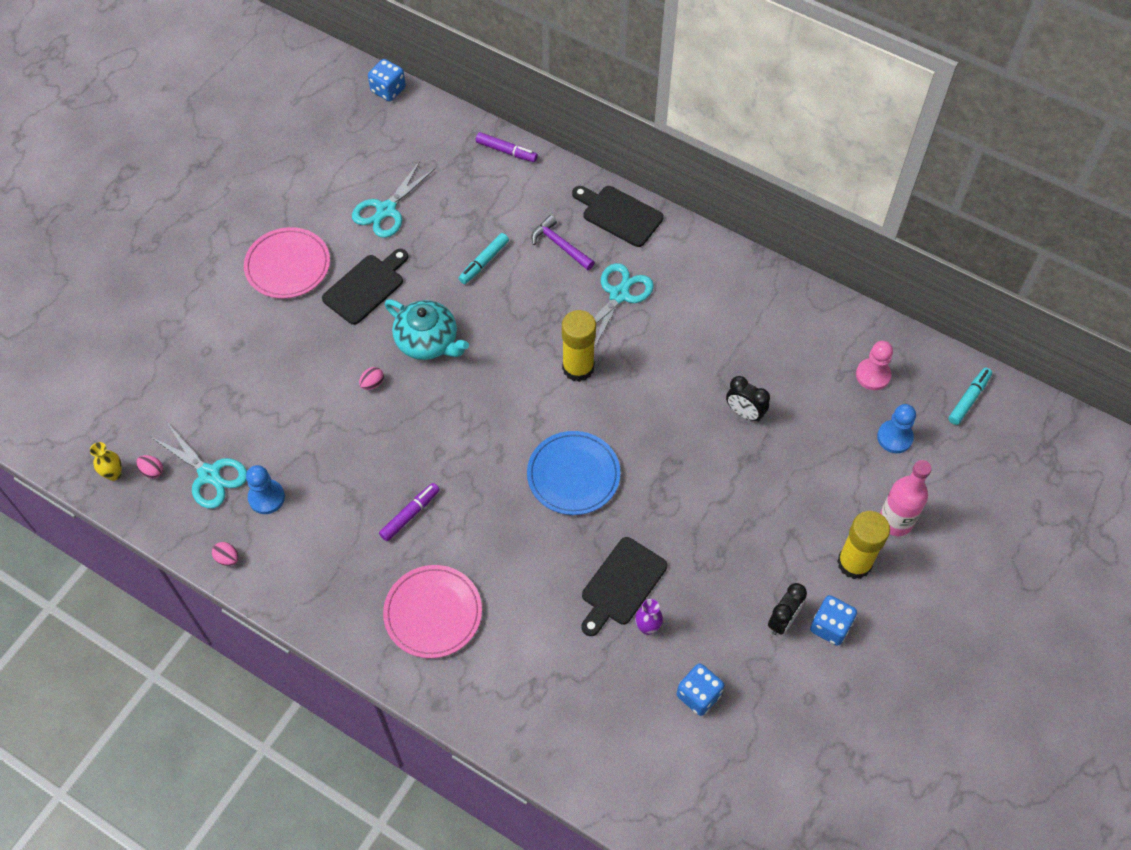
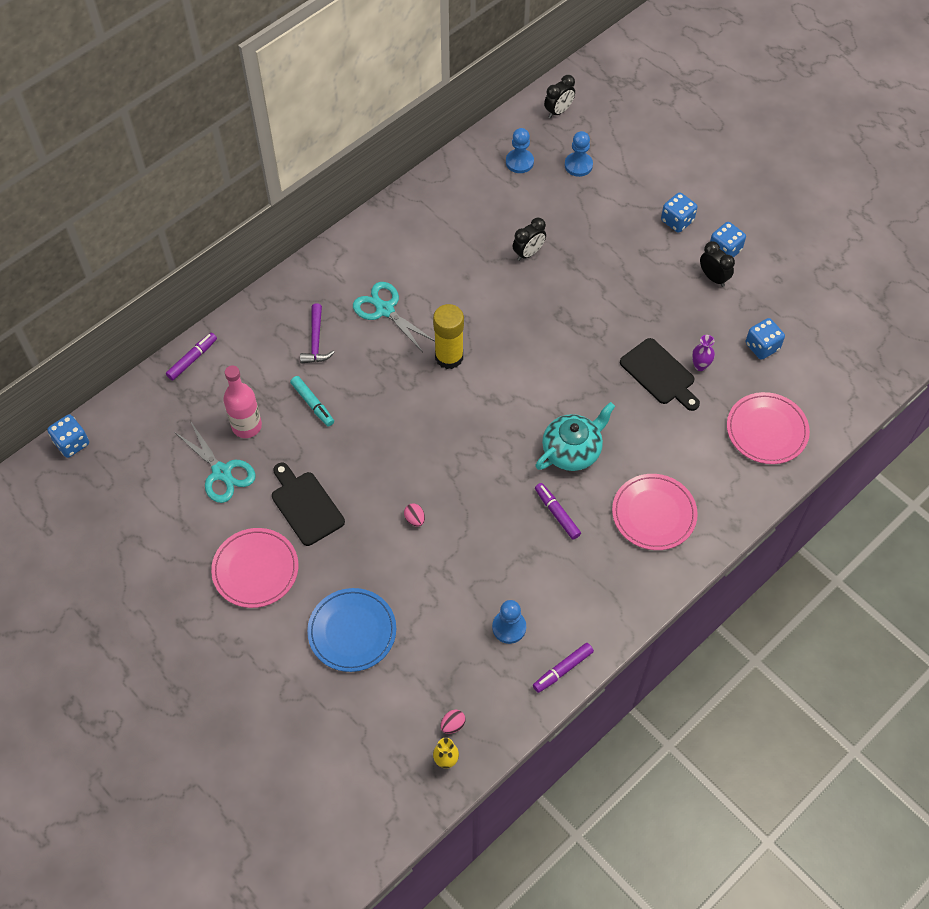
camera: 75 degrees left, 0 degrees up
turquoise scissors [151,421,247,509] -> none
pink egg [212,542,239,566] -> purple marker [533,643,594,693]
turquoise teapot [385,299,469,360] -> turquoise teapot moved to [535,402,615,471]
blue plate [527,431,621,515] -> blue plate moved to [307,588,396,672]
purple hammer [531,215,595,270] -> purple hammer turned 60 degrees counterclockwise [300,304,335,364]
black cutting board [572,186,664,247] -> none
yellow glue stick [837,511,890,579] -> blue dice [661,192,697,233]
pink pawn [856,341,893,390] -> blue pawn [506,128,534,173]
pink bottle [880,460,932,536] -> pink bottle moved to [223,365,262,438]
turquoise marker [948,368,992,425] -> black clock [544,75,575,118]
none -> pink plate [727,392,810,464]

